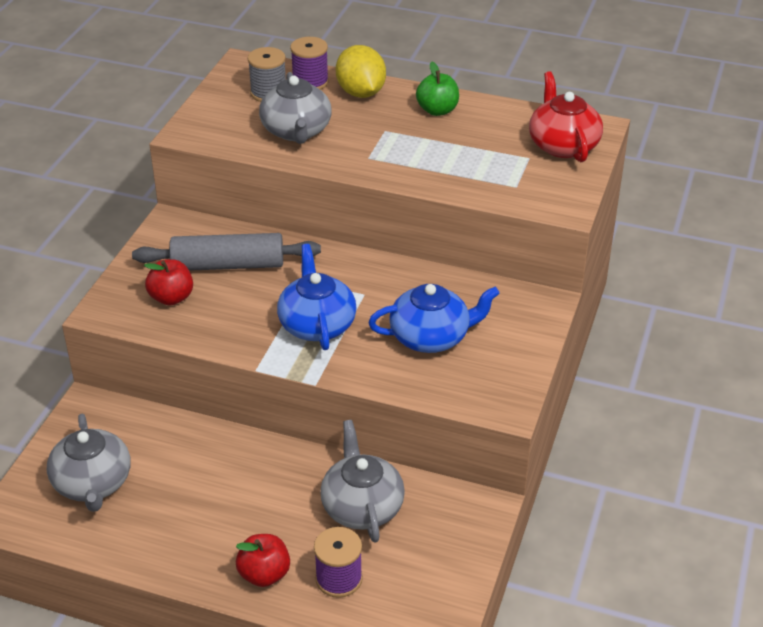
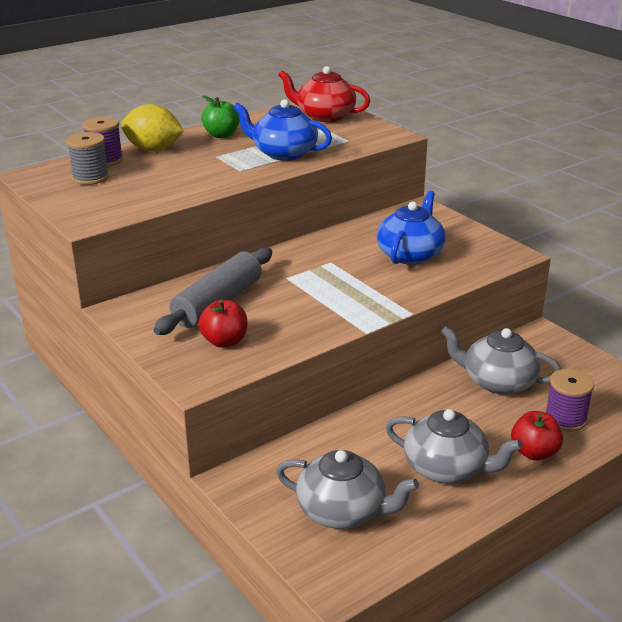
camera: 55 degrees left, 10 degrees down
grey teapot [259,72,332,144] -> grey teapot moved to [386,409,523,483]
blue teapot [277,244,357,350] -> blue teapot moved to [233,99,332,161]

